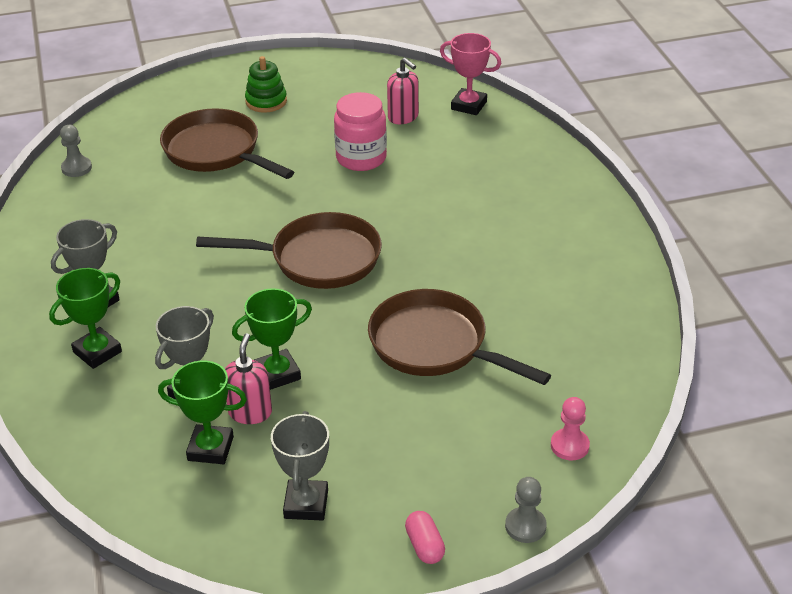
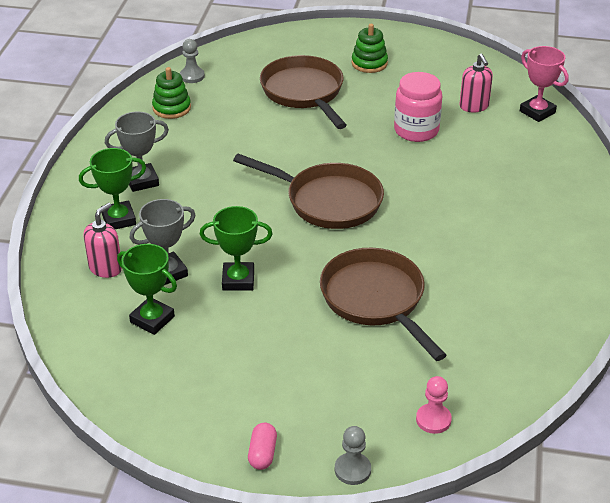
camera: 25 degrees right, 0 degrees up
pink soap dispenser [225,333,272,424] -> pink soap dispenser moved to [83,203,122,278]
grey trophy [271,411,329,520] -> none
none -> green stacking toy [152,67,191,119]

